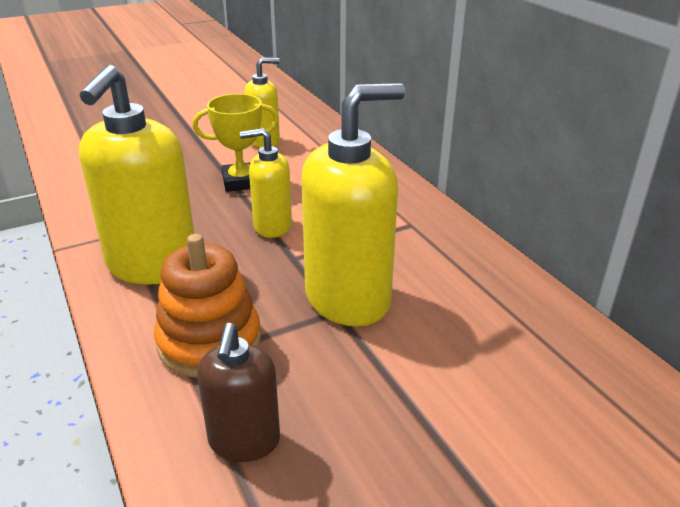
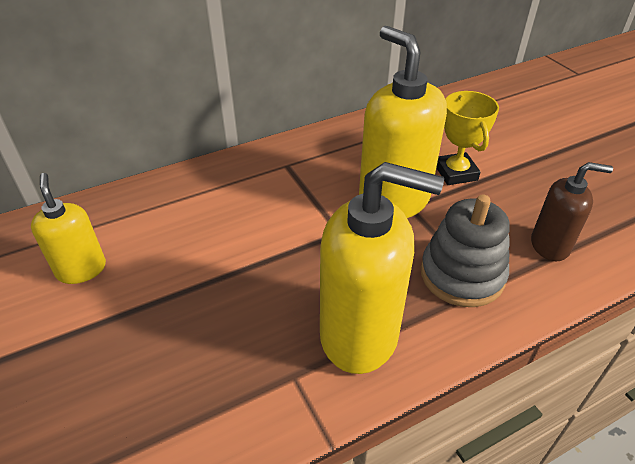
camera: 90 degrees left, 10 degrees up
orange stacking toy [154,234,261,377] -> grey stacking toy [420,195,510,307]
yellow trophy [193,94,279,192] -> yellow trophy moved to [436,91,499,185]
yellow soap dispenser [240,128,292,238] -> none

